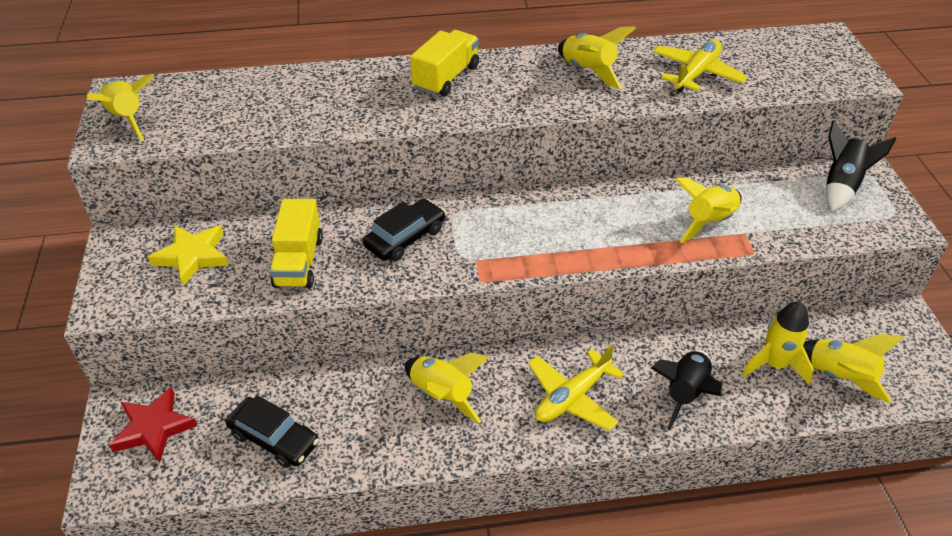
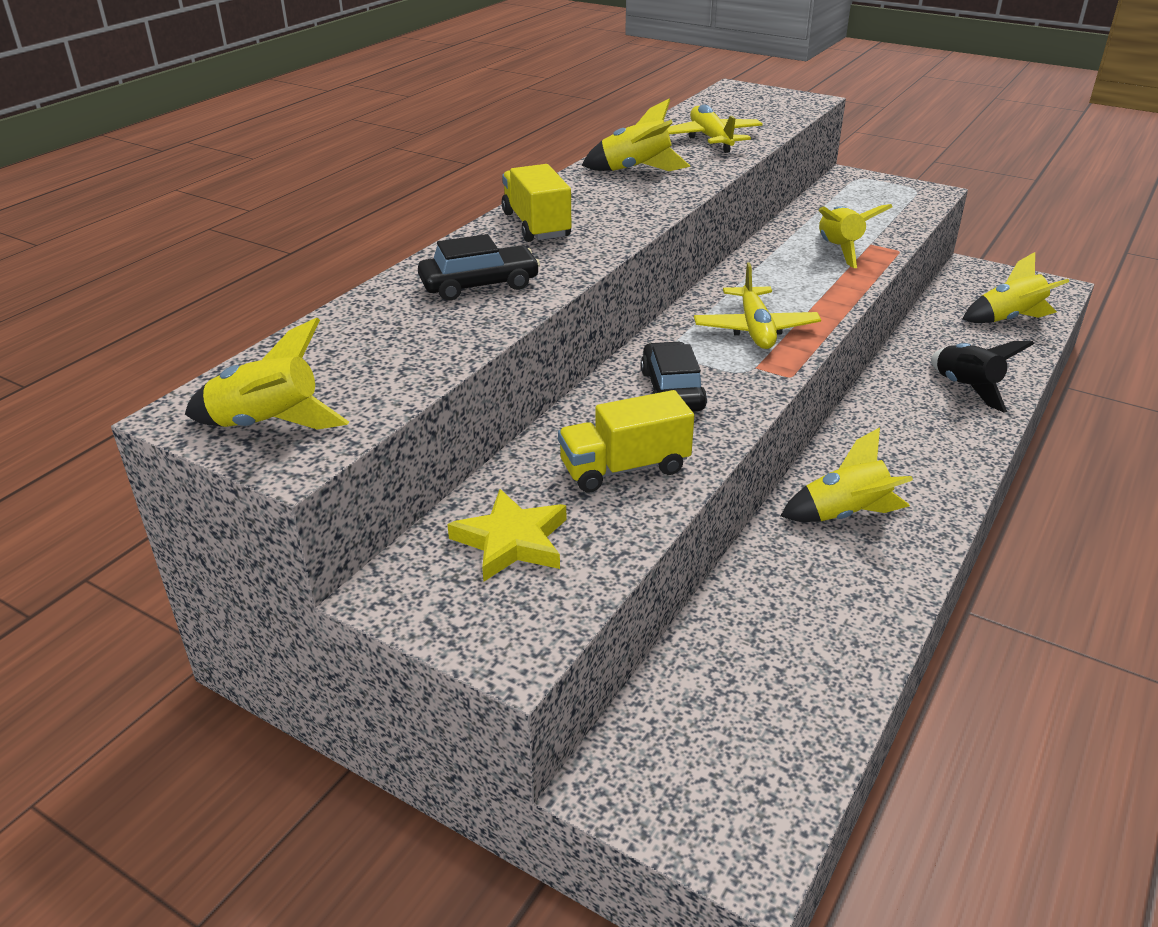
camera: 50 degrees left, 10 degrees down
red star [109,387,197,463] -> none
black car [226,395,319,468] -> black car moved to [418,234,540,301]
yellow truck [270,199,323,288] -> yellow truck turned 120 degrees clockwise [558,390,694,493]
yellow plane [528,344,624,431] -> yellow plane moved to [694,263,821,349]
yellow rocket [742,301,814,384] -> none
black rocket [826,120,896,212] -> none

